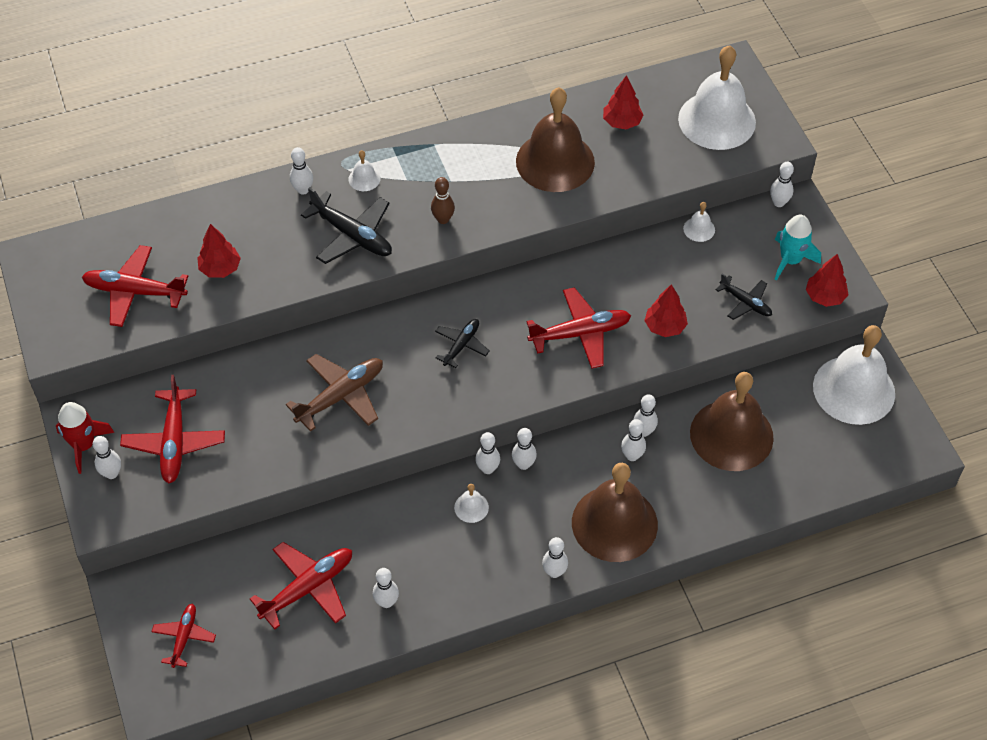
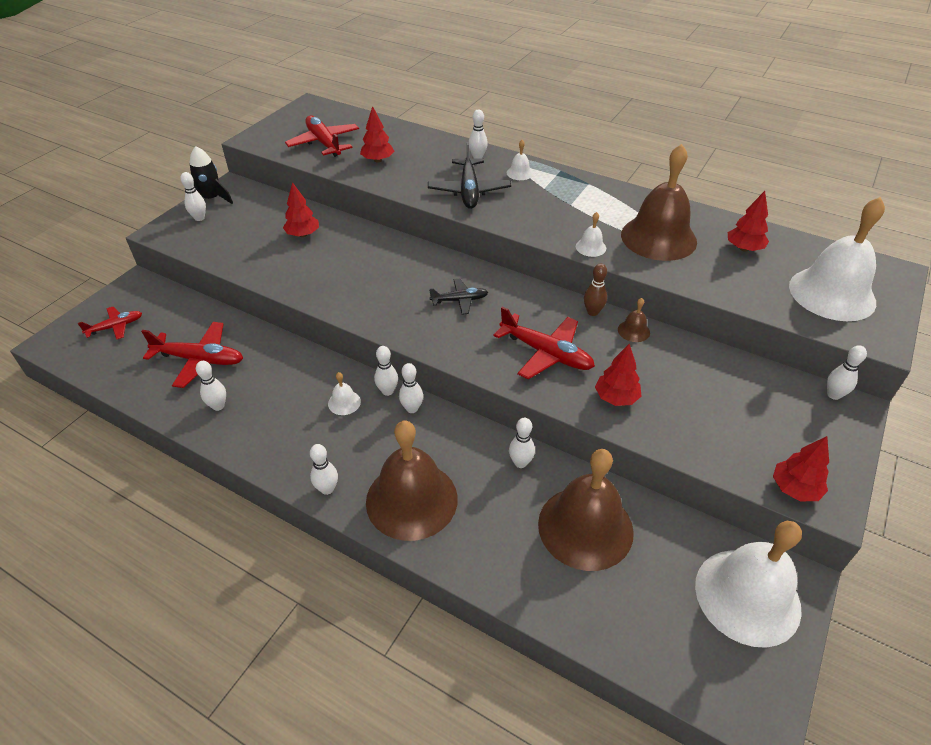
camera: 50 degrees right, 10 degrees down
red rocket [56,402,114,474] -> black rocket [189,146,233,204]
red plane [120,375,225,483] -> none
brown plane [286,354,383,432] -> none
brown bowling pin [431,177,455,224] -> brown bowling pin moved to [584,264,607,316]
white bowling pin [621,419,646,461] -> none
white bell [683,202,715,242] -> white bell moved to [576,212,606,257]
black plane [715,274,772,320] -> none
turquoise rocket [774,215,821,281] -> none
none -> red tree [283,182,319,237]
none -> brown bell [618,298,650,342]

